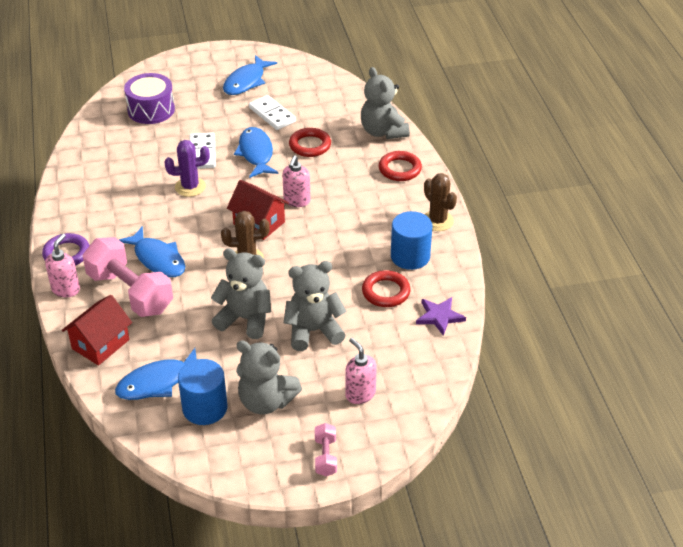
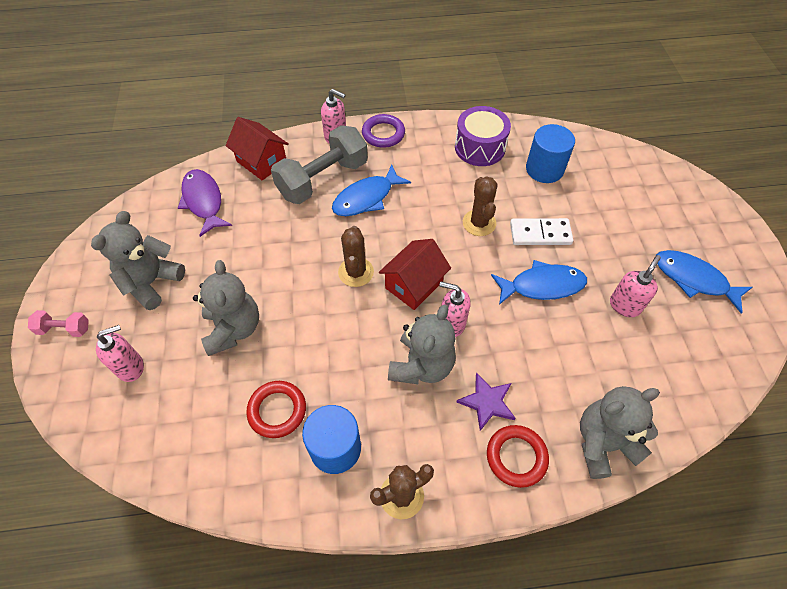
camera: 95 degrees right, 15 degrees up
pink dumbbell [83,237,173,317] -> grey dumbbell [271,125,368,204]
blue fish [115,348,197,400] -> purple fish [178,169,232,237]
purple drum [124,73,175,124] -> purple drum moved to [455,106,511,166]
purple cactus [164,140,210,197] -> brown cactus [463,176,498,236]
blue cylinder [178,359,228,425] -> blue cylinder moved to [526,124,575,183]
grey teddy bear [211,248,271,339] -> grey teddy bear moved to [388,305,456,384]
white domino [249,95,296,130] -> pink soap dispenser [610,255,661,317]
red ring [289,128,331,157] -> none
purple star [416,297,466,336] -> purple star moved to [457,372,515,431]

